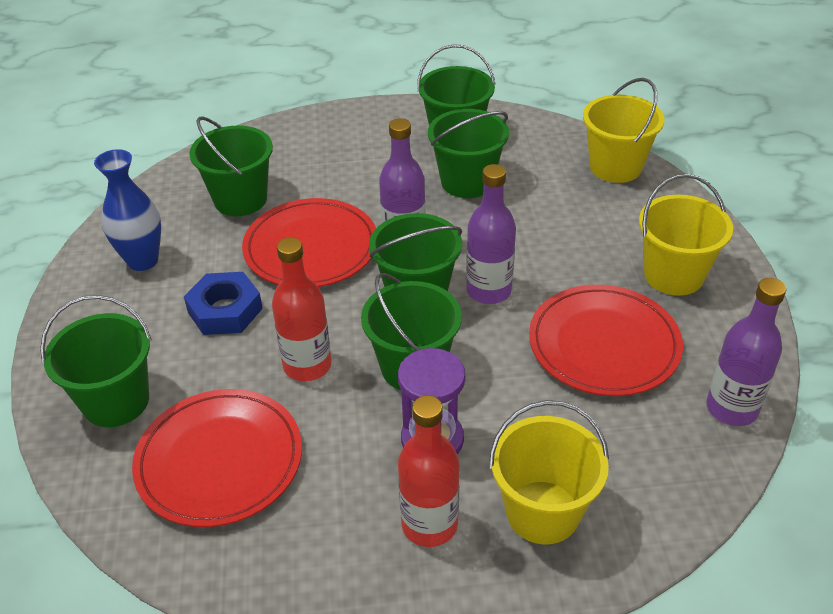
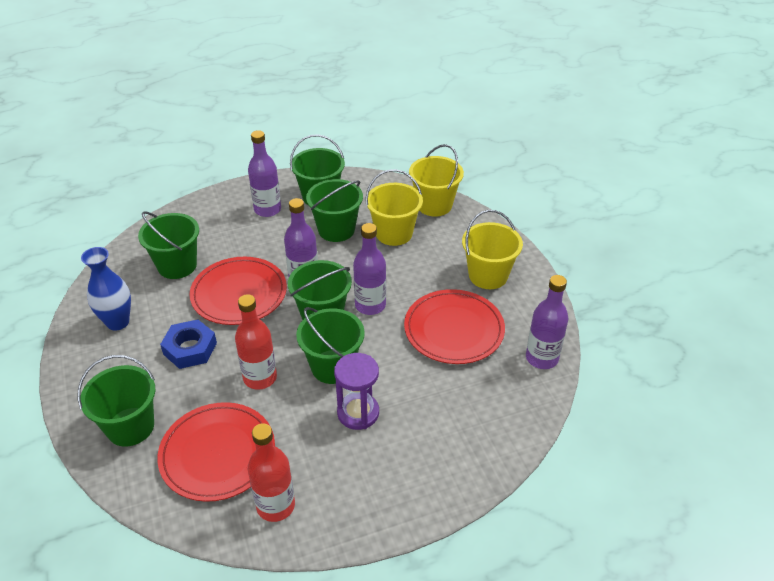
camera: 15 degrees left, 0 degrees up
red bottle [398,395,459,547] -> red bottle moved to [248,423,295,522]
yellow bucket [489,400,609,544] -> yellow bucket moved to [365,169,423,246]
none -> purple bottle [248,130,281,217]

